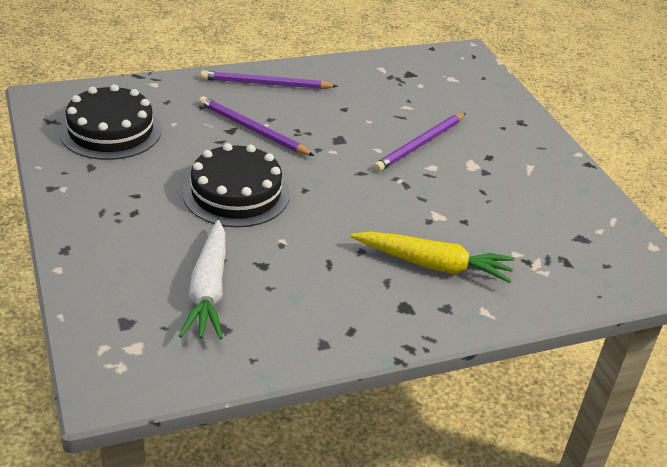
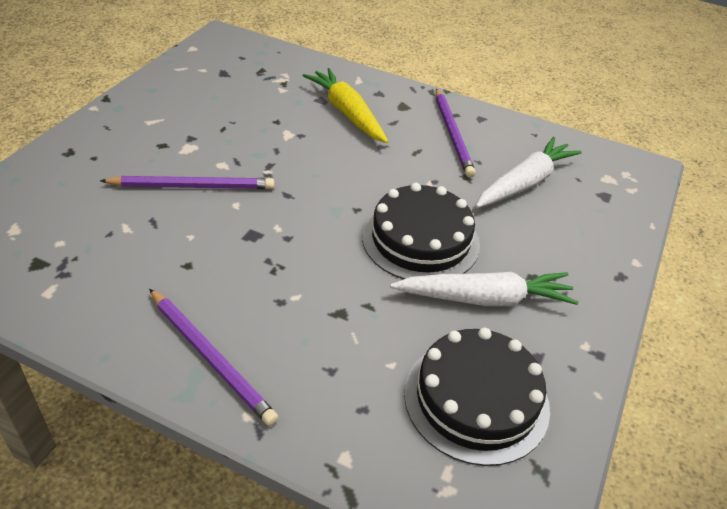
camera: 135 degrees left, 5 degrees up
purple pencil [199,96,314,156] -> purple pencil moved to [436,88,476,178]
none -> white carrot [390,272,579,306]

